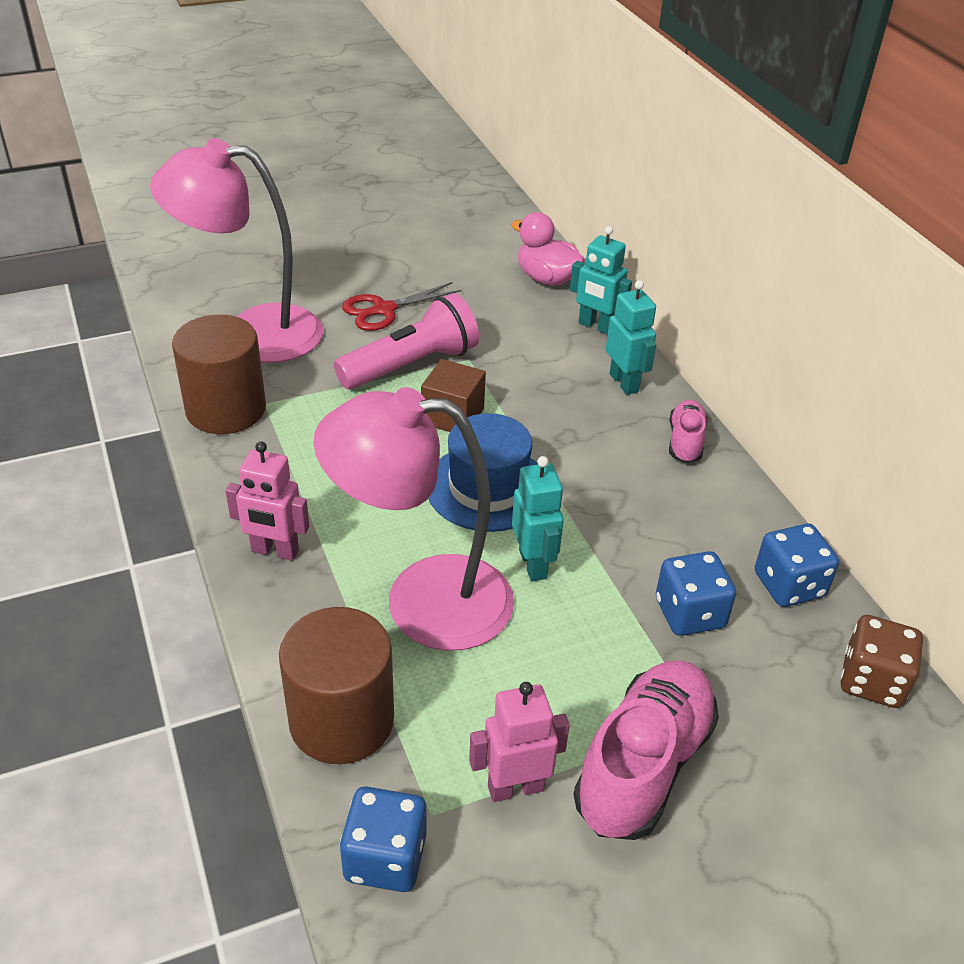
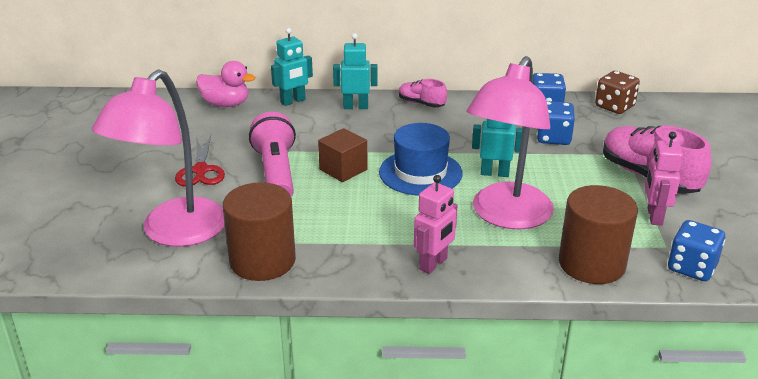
camera: 65 degrees left, 10 degrees down
pink duck [511,212,585,286] -> pink duck turned 135 degrees counterclockwise [196,61,255,107]

